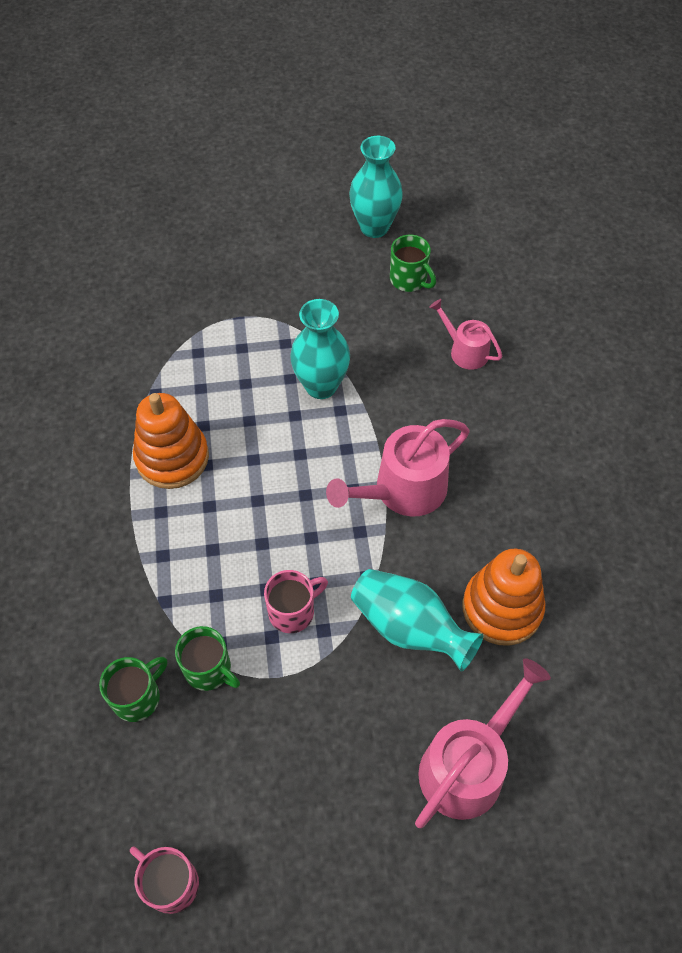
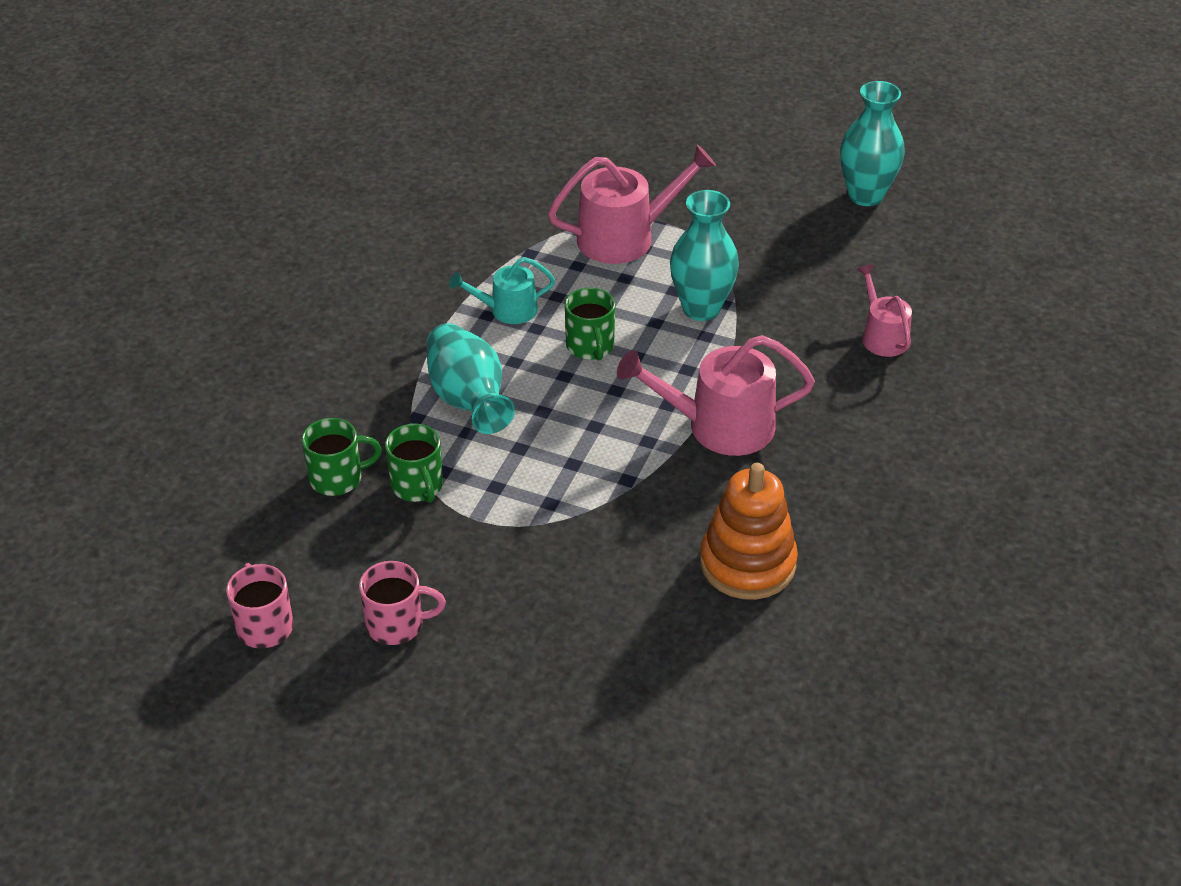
camera: 30 degrees right, 15 degrees down
orange stacking toy [133,393,209,489] -> turquoise watering can [449,257,555,324]
pink mug [264,570,328,633] -> pink mug moved to [359,561,446,645]
turquoise vase [351,569,484,672] -> turquoise vase moved to [426,323,515,434]
green mug [390,235,436,292] -> green mug moved to [565,287,615,361]
pink watering can [415,658,551,828] -> pink watering can moved to [548,145,716,264]

